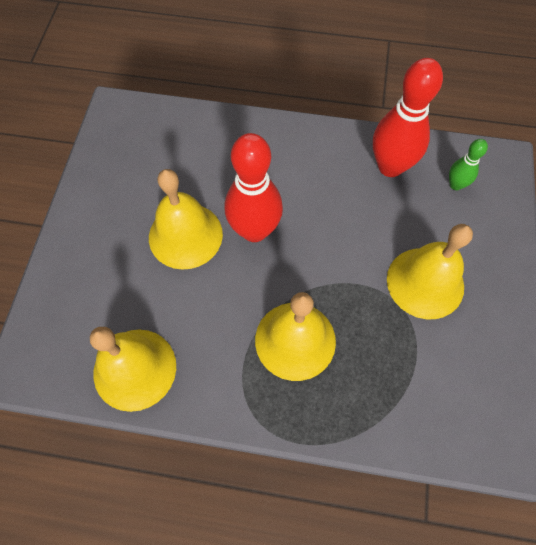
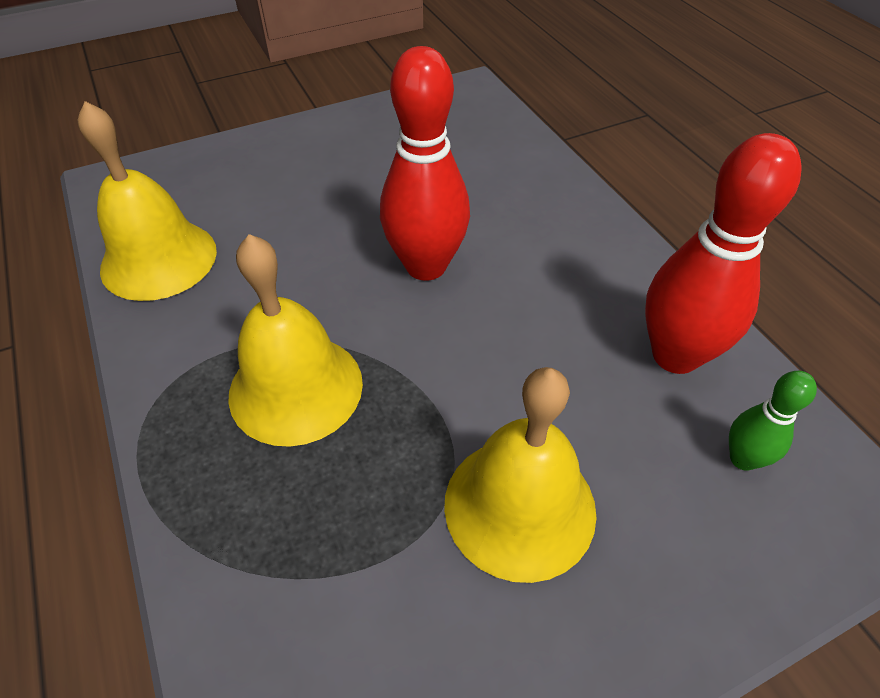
camera: 55 degrees right, 15 degrees down
yellow bell [149,169,223,270] -> none

